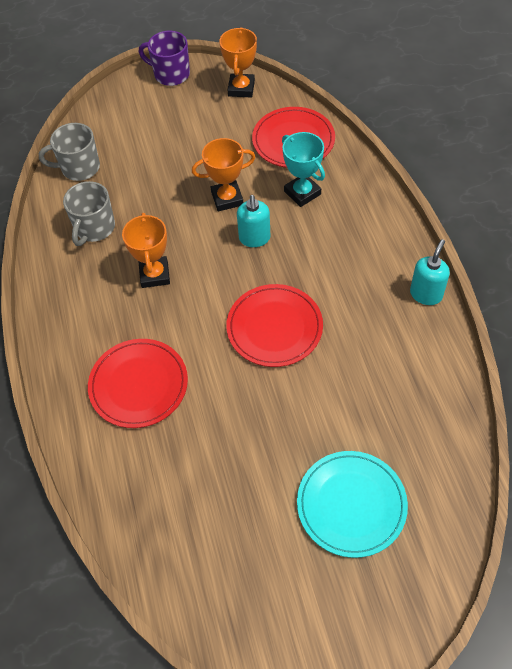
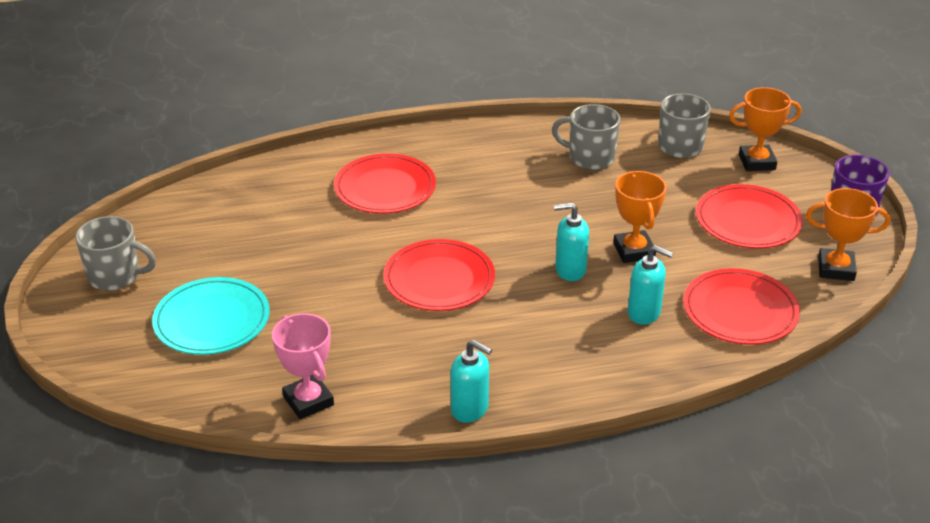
camera: 90 degrees right, 20 degrees down
orange trophy [122,213,170,288] -> orange trophy moved to [729,87,802,171]
turquoise trophy [282,132,325,207] -> turquoise soap dispenser [628,245,673,325]
none -> grey mug [75,216,156,291]
none -> pink trophy [272,313,334,419]
none -> red plate [696,184,803,249]

